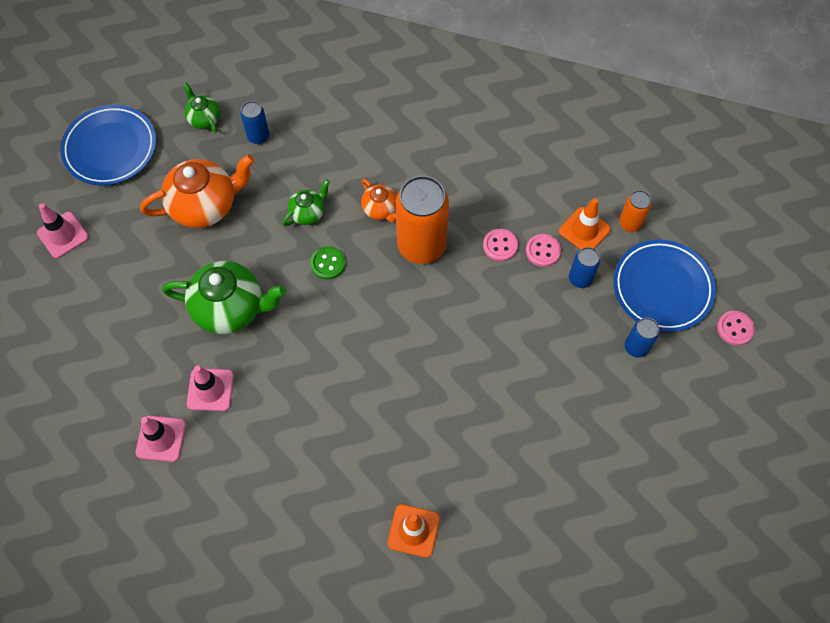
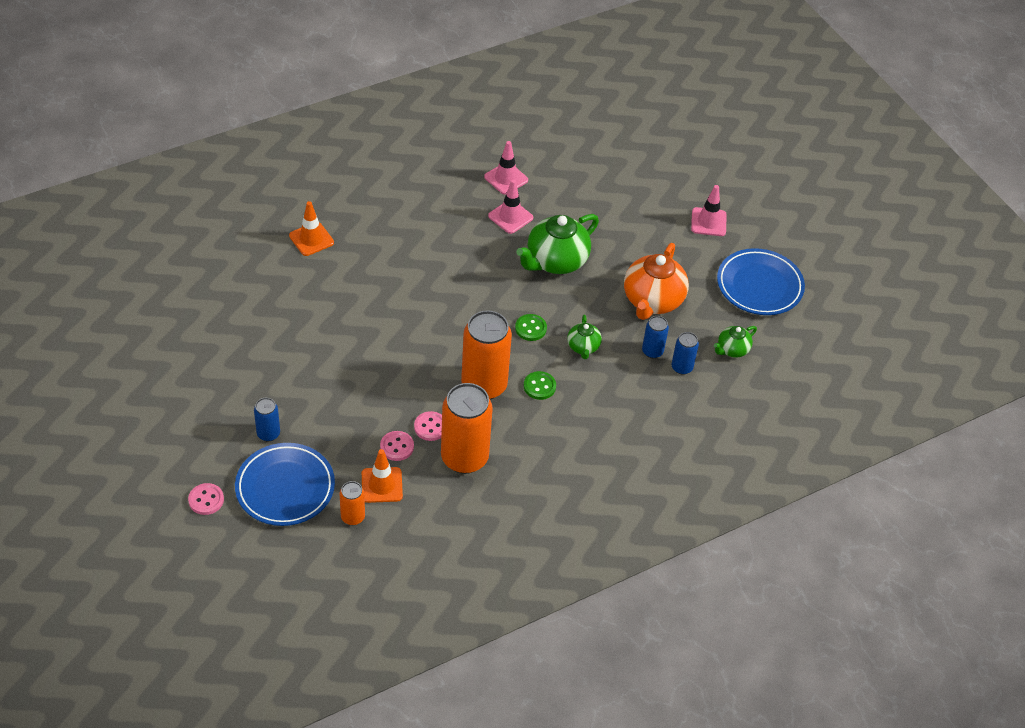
camera: 130 degrees right, 15 degrees down
green teapot [183,82,220,132] -> green teapot turned 135 degrees clockwise [714,326,757,358]
orange teapot [361,179,397,223] -> green button [524,371,556,400]
blue can [569,247,600,288] -> blue can moved to [642,316,669,358]
none -> orange can [441,383,493,474]

